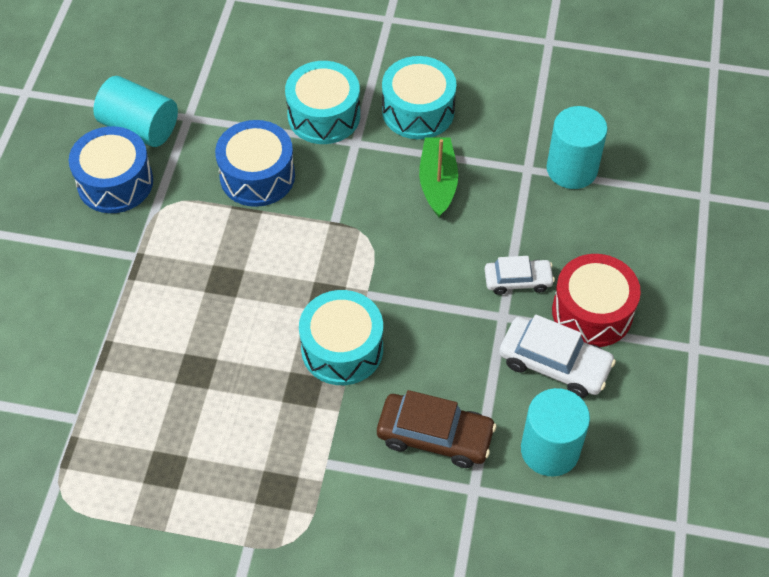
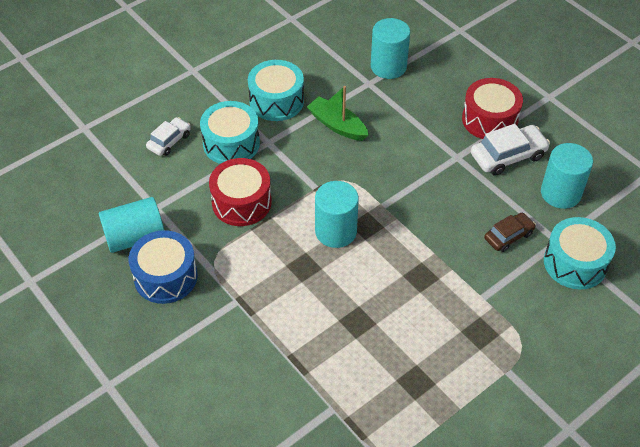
camera: 50 degrees left, 5 degrees down
blue drum [215,120,295,207] -> red drum [209,158,272,226]
turquoise drum [299,290,383,385] -> turquoise drum moved to [544,217,616,290]
brown car [377,390,496,468] -> brown car [484,213,536,252], size x0.64
white car [485,256,555,295] -> white car moved to [146,117,191,156]
none -> turquoise cylinder [315,181,359,248]

